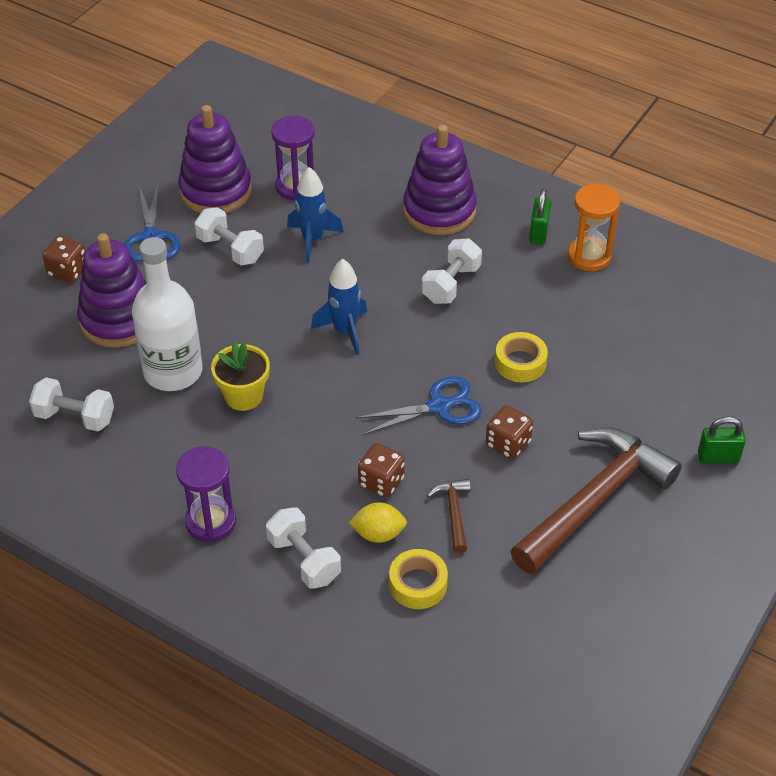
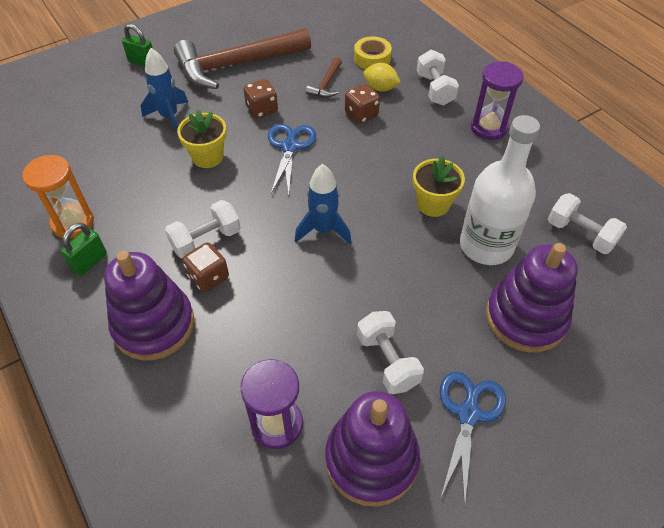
camera: 155 degrees left, 5 degrees up
brown dice [42,236,85,283] -> brown dice moved to [183,242,229,292]
blue rocket [287,167,344,263] -> blue rocket moved to [141,48,188,134]
blue scissors [356,376,482,435] -> blue scissors turned 90 degrees clockwise [268,124,316,195]
yellow tape [495,332,548,382] -> yellow flower pot [177,109,227,168]

